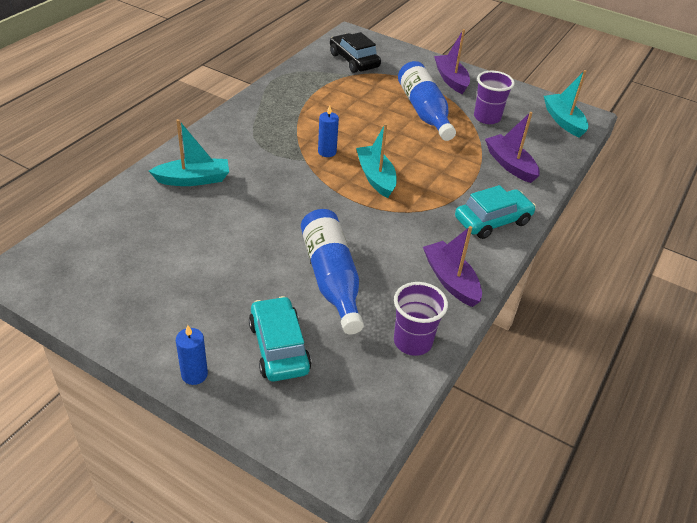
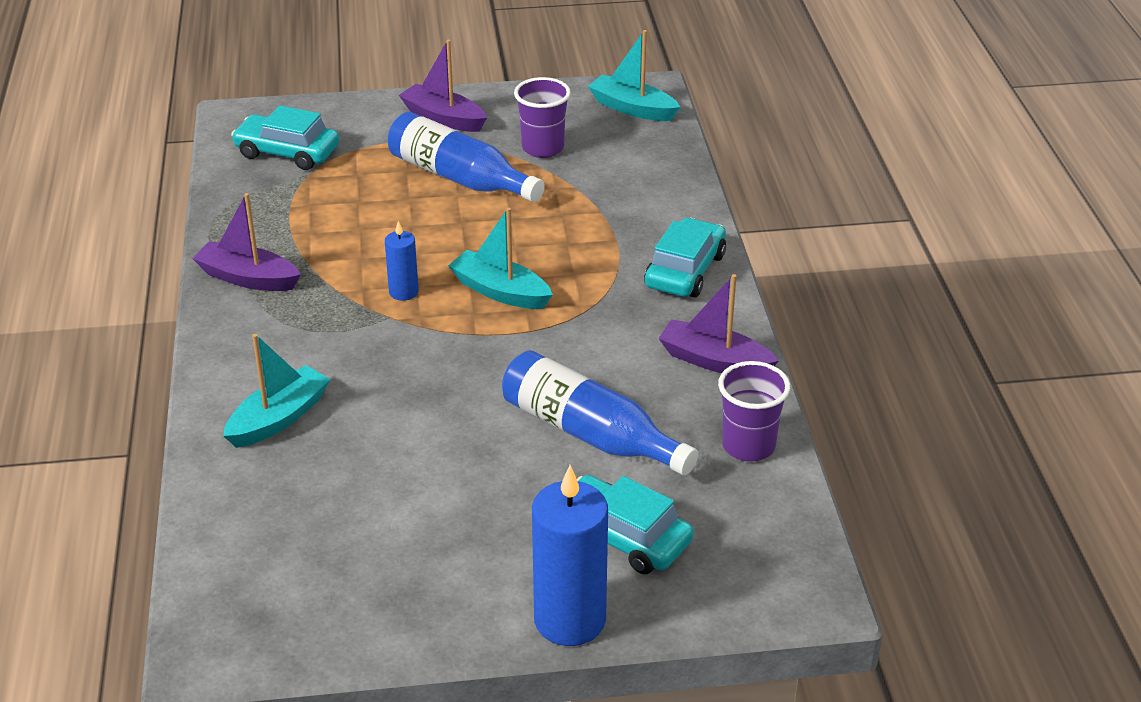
camera: 35 degrees left, 5 degrees down
blue candle [176,325,208,385] -> blue candle [532,465,608,646], size x1.95
black car [330,32,381,73] -> turquoise car [231,105,339,170]
purple boat [485,112,540,183] -> purple boat moved to [192,193,301,291]

